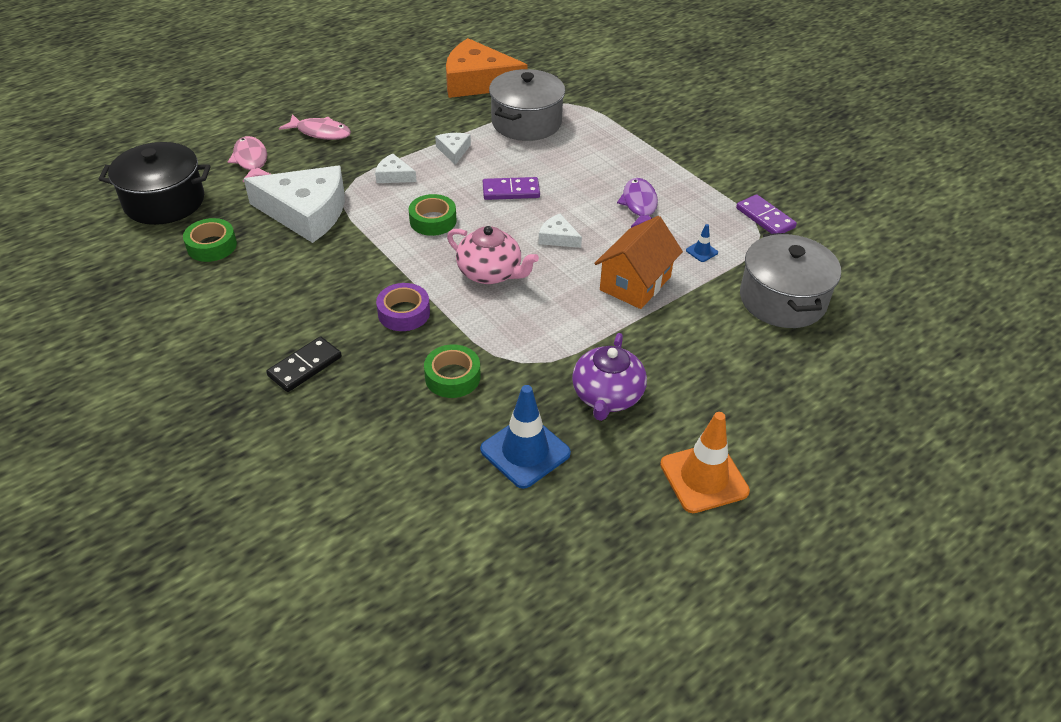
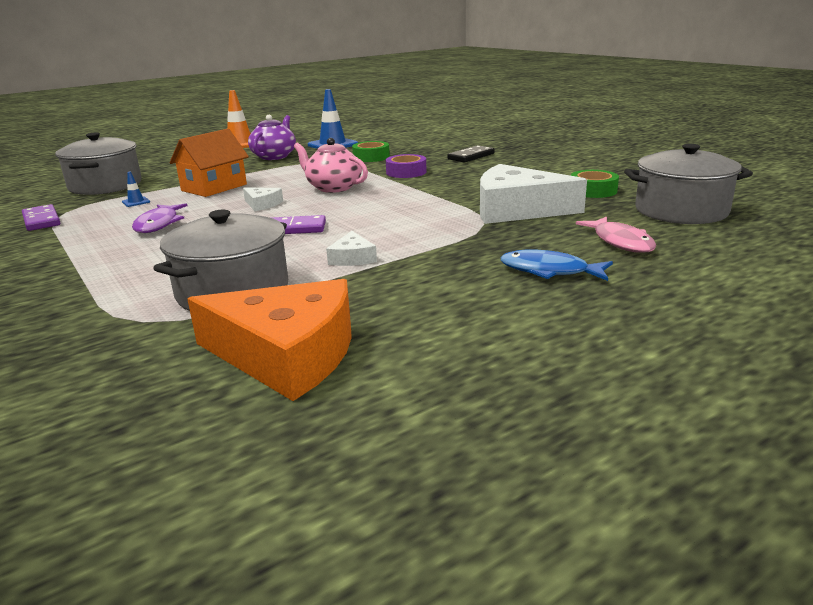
camera: 175 degrees left, 20 degrees down
black pot [99,142,211,225] -> grey pot [624,144,753,224]
pink fish [279,114,351,140] -> blue fish [500,250,613,281]
white cheese [375,153,417,183] -> none
green tape [409,194,456,236] -> none

